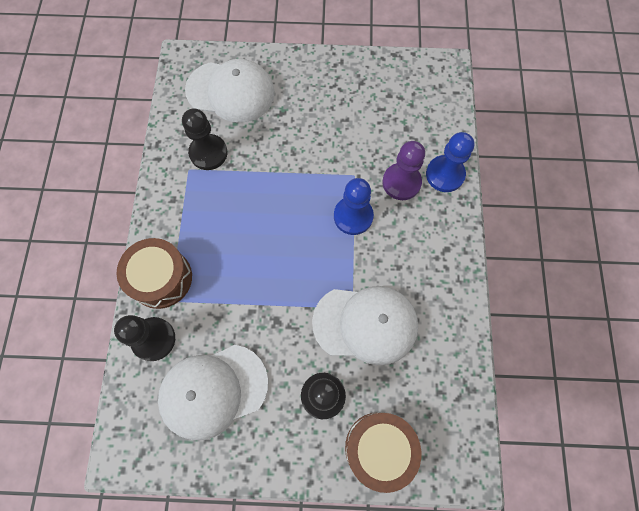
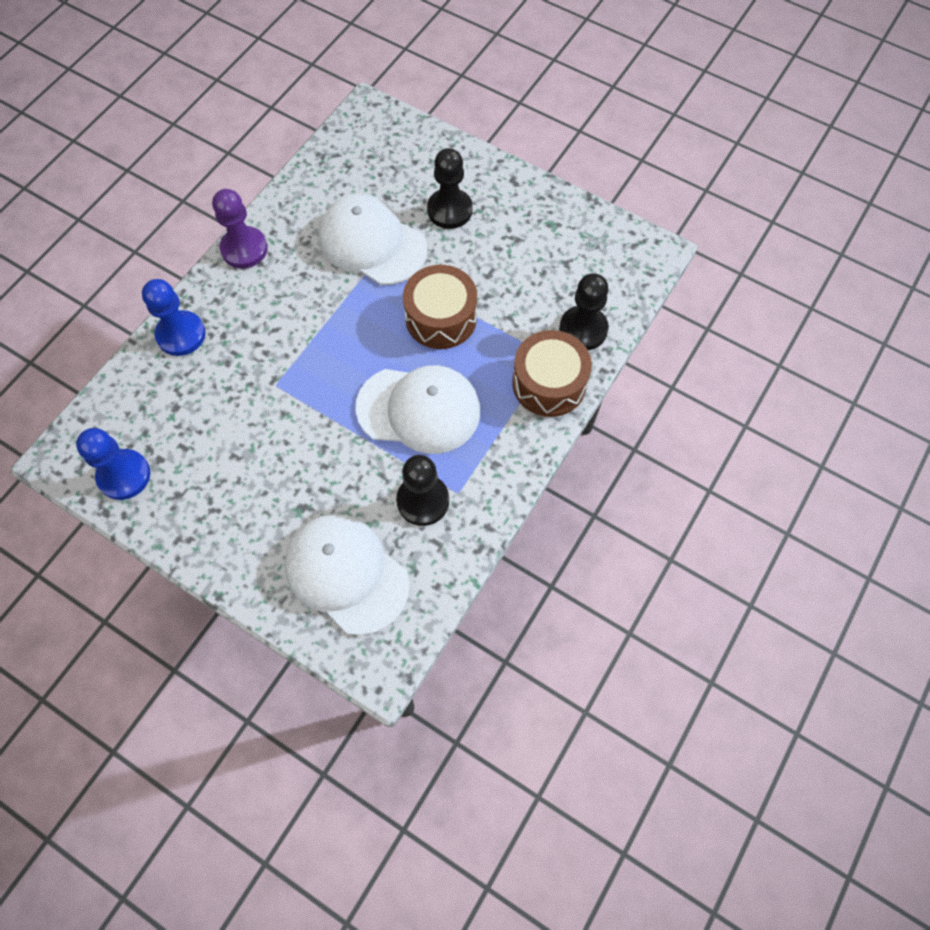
camera: 150 degrees left, 5 degrees down
white cap [158,345,268,440] -> white cap moved to [356,365,480,454]
blue pawn [334,178,374,235] -> blue pawn moved to [76,428,150,500]
brown drum [345,412,421,493] -> brown drum moved to [403,265,477,349]
purple pawn [382,141,425,200] -> purple pawn moved to [212,189,268,268]

